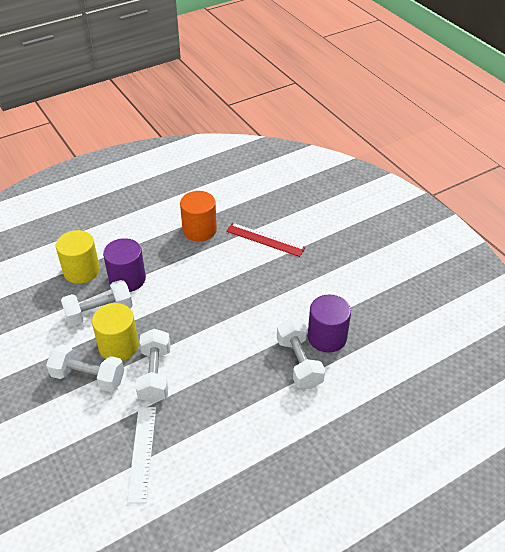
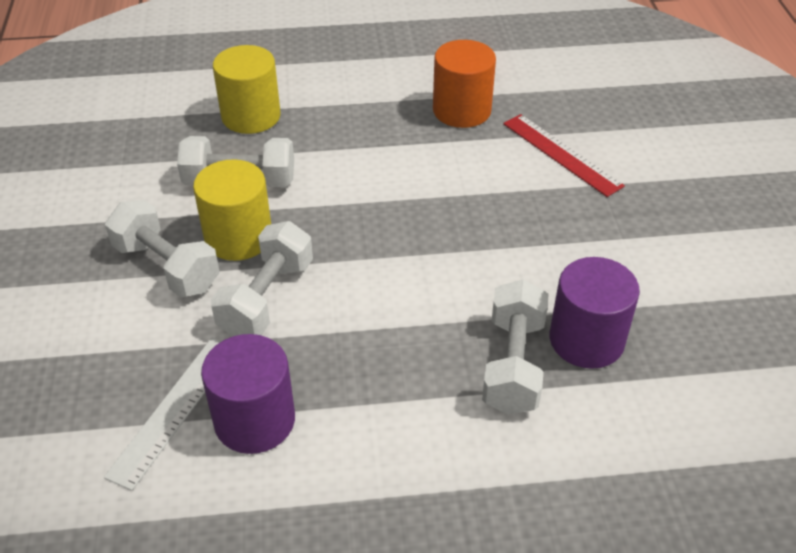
camera: 25 degrees right, 0 degrees up
purple cylinder [103,238,146,292] -> purple cylinder moved to [201,334,295,454]

